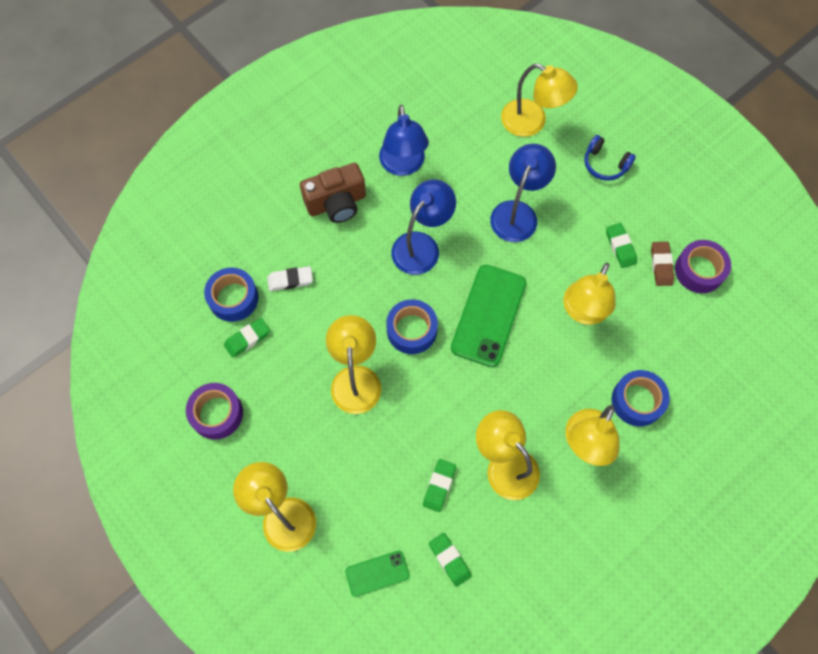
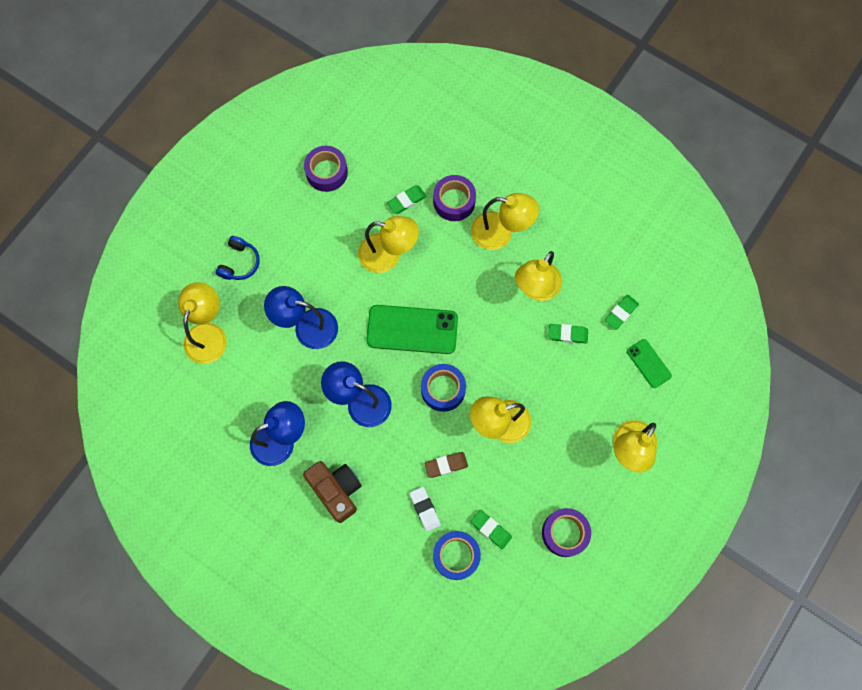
camera: 105 degrees left, 5 degrees up
green eraser [606,223,637,268] -> green eraser moved to [387,186,426,214]
blue tape [612,370,670,426] -> purple tape [433,175,476,221]
brown eraser [651,242,674,286] -> brown eraser moved to [425,452,468,478]

